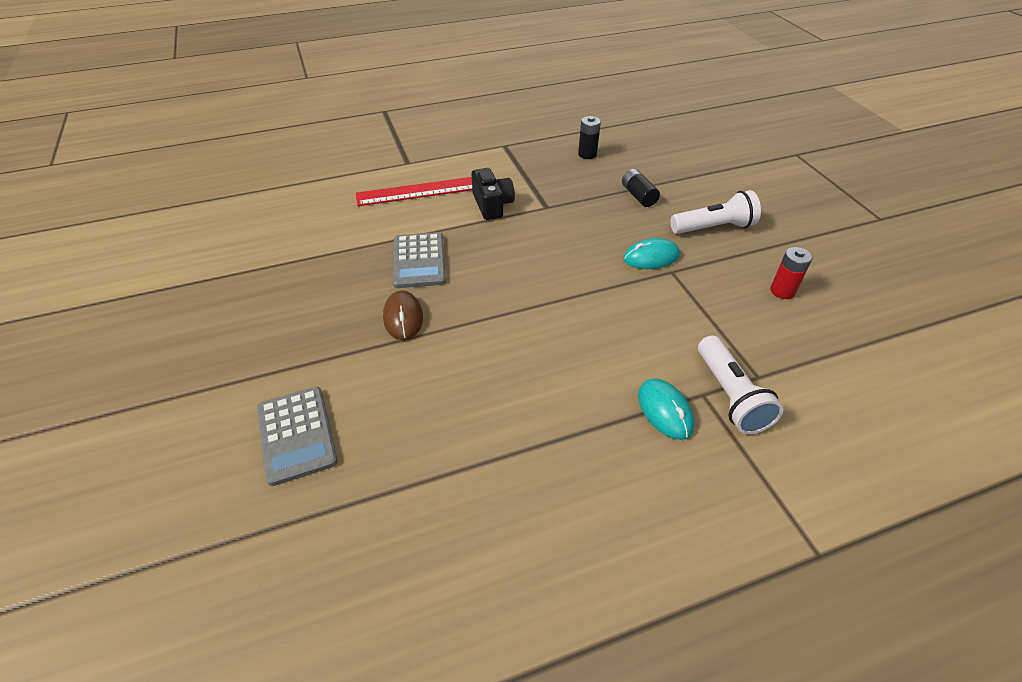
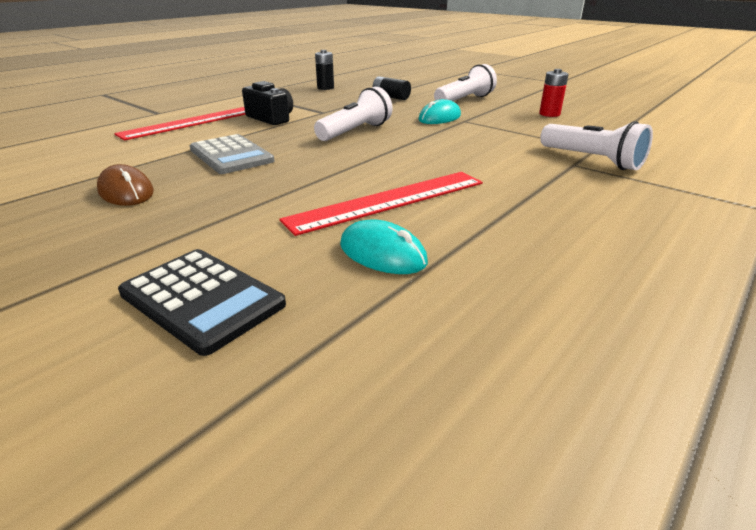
camera: 30 degrees left, 15 degrees down
grey calculator [257,387,338,486] -> black calculator [118,249,286,356]
brown mouse [383,291,423,340] -> brown mouse moved to [97,164,154,206]
turquoise mouse [638,378,695,440] -> turquoise mouse moved to [340,219,428,274]
none -> red ruler [279,172,482,236]
none -> white flashlight [314,87,393,141]

